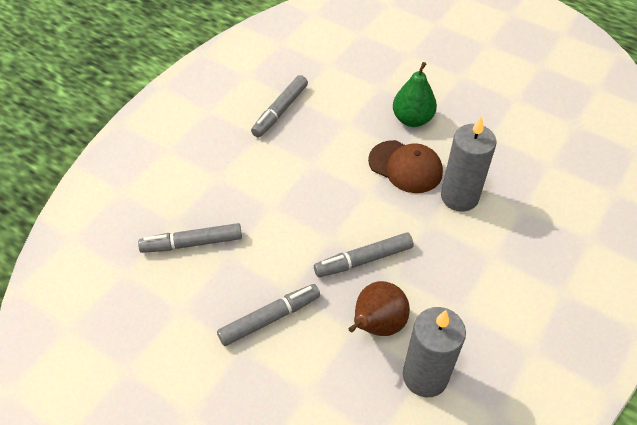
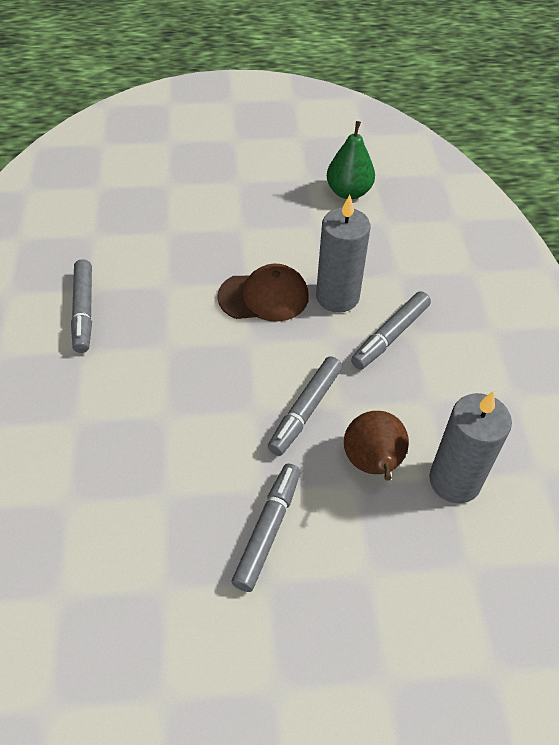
camera: 40 degrees left, 0 degrees up
grey marker [138,223,242,253] -> grey marker moved to [351,291,431,369]
green pear [393,62,437,127] -> green pear moved to [327,121,375,199]

